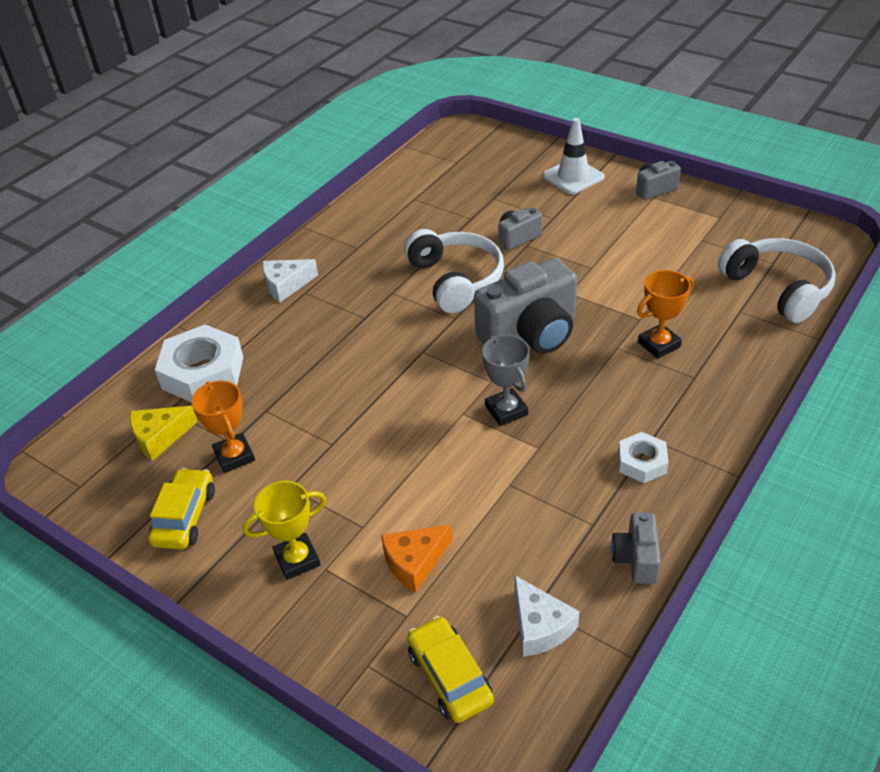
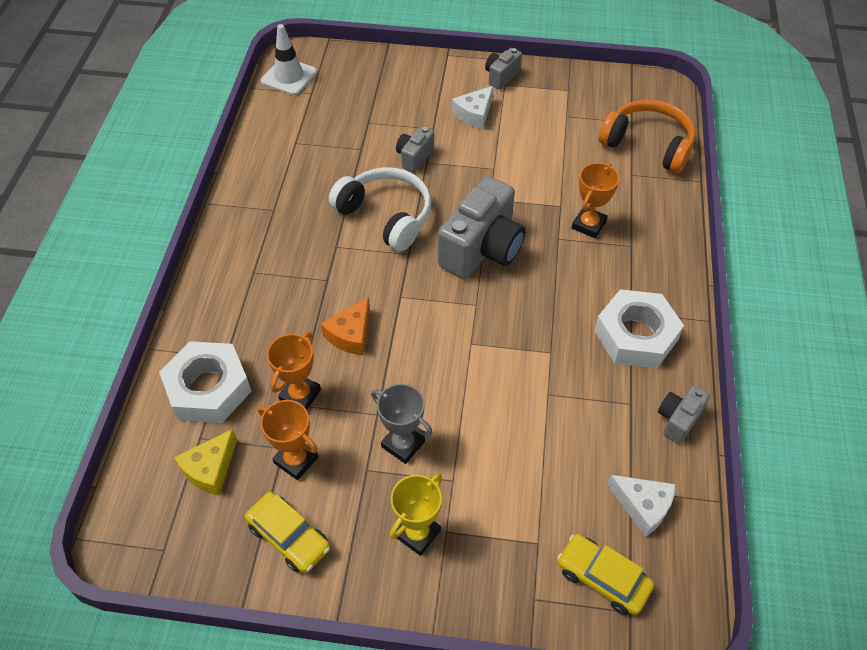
camera: 30 degrees left, 10 degrees up
yellow car [148,468,215,549] -> yellow car turned 150 degrees clockwise [245,492,330,573]
white cheese [262,259,318,302] -> white cheese moved to [452,86,493,129]
orange cheese [381,524,452,592] -> orange cheese moved to [321,297,370,355]
grey trophy [482,335,530,426] -> grey trophy moved to [371,384,432,464]
white traffic cone [543,118,605,194] -> white traffic cone moved to [261,24,317,95]
grey camera [611,512,661,584] -> grey camera turned 60 degrees clockwise [658,386,710,444]
white nut [618,432,669,483] -> white nut [594,289,684,368], size x1.84
white headphones [718,238,836,323] -> orange headphones [599,99,695,173]
none -> orange trophy [267,332,321,410]

